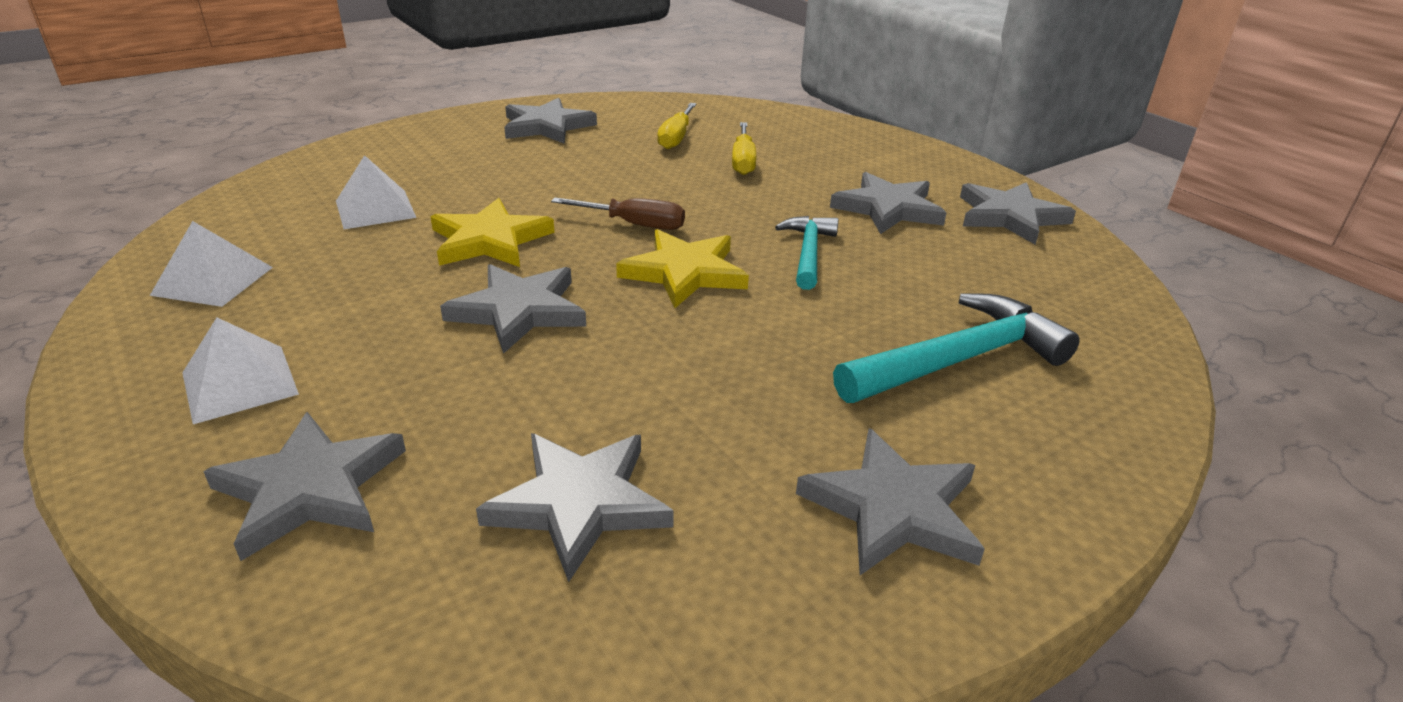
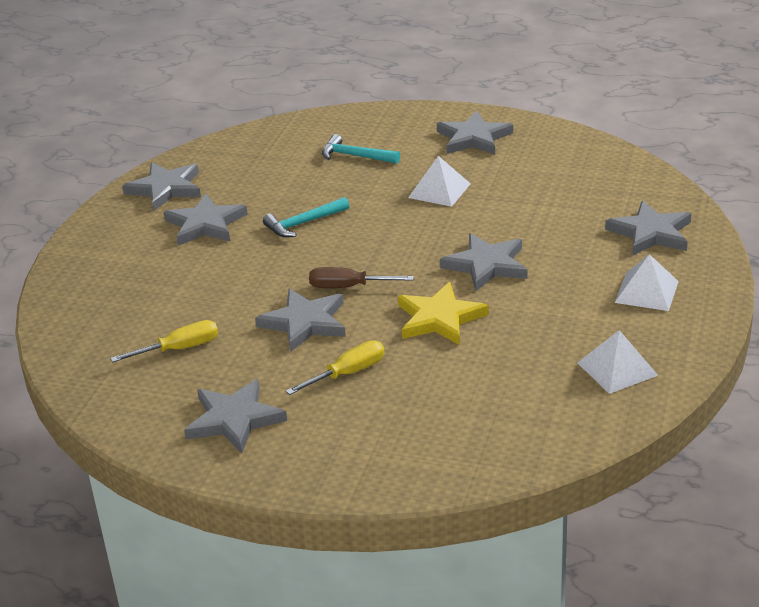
camera: 125 degrees left, 0 degrees up
white pyramid [336,155,416,229] -> white pyramid moved to [408,156,471,207]
grey star [476,433,674,582] -> grey star moved to [255,289,346,352]
brown screwdriver [551,198,685,230] -> brown screwdriver turned 60 degrees counterclockwise [309,267,414,288]
yellow star [616,229,749,308] -> none
yellow screwdriver [732,122,757,175] -> yellow screwdriver moved to [286,340,385,395]
turquoise hammer [833,293,1080,403] -> turquoise hammer [322,134,400,164], size x0.61

